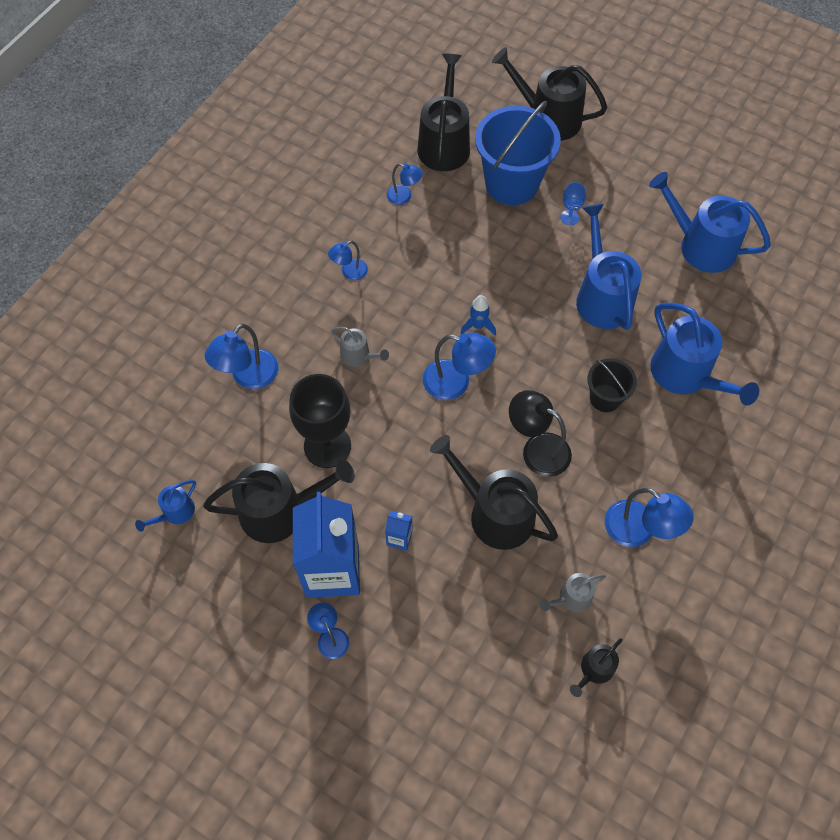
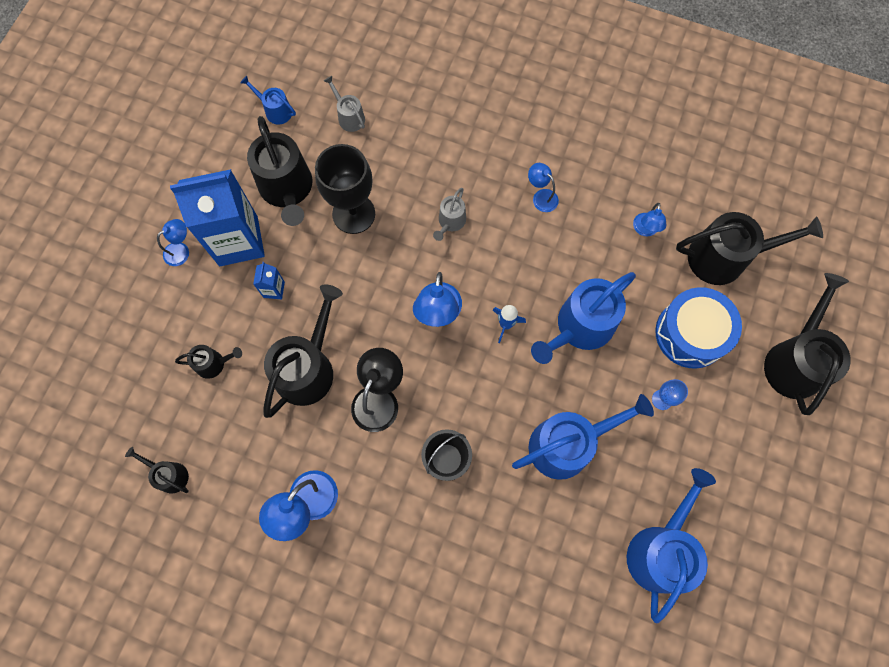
camera: 80 degrees right, 10 degrees up
blue lamp [205,323,278,389] -> none
blue bucket [475,100,561,205] -> blue drum [655,287,742,369]
grey watering can [539,573,606,612] -> grey watering can moved to [324,76,365,132]
blue watering can [650,303,759,406] -> blue watering can moved to [531,272,636,364]
none -> black watering can [175,345,242,379]

